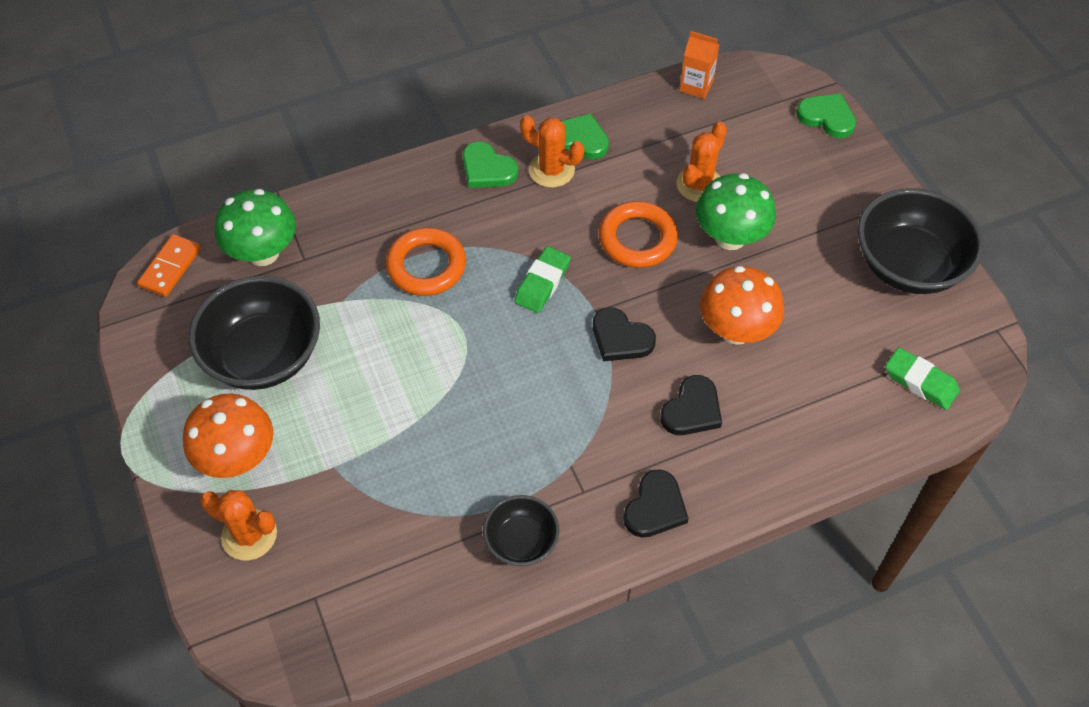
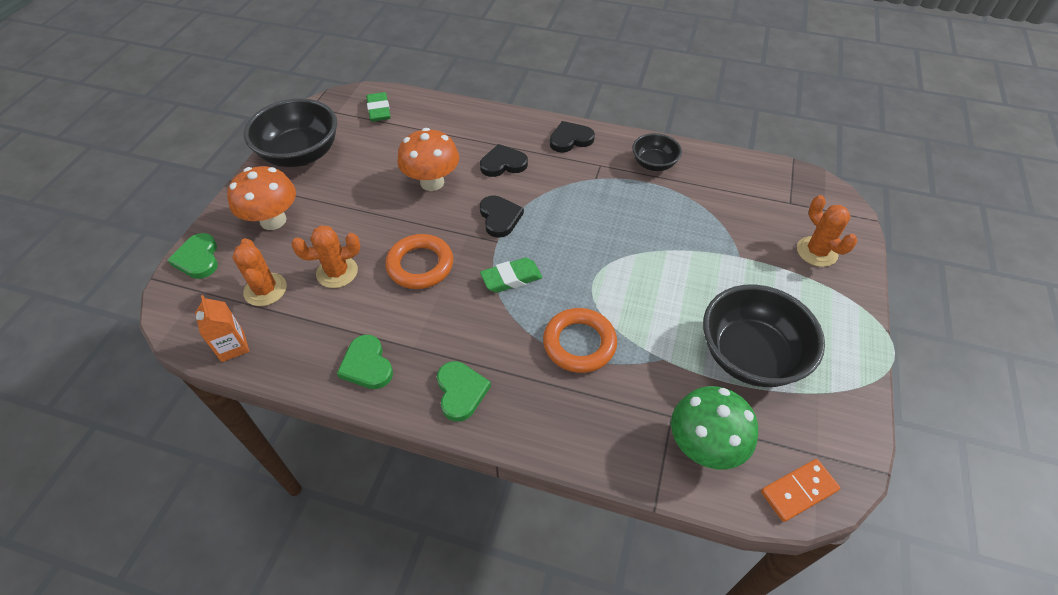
camera: 140 degrees left, 5 degrees down
orange mushroom [183,393,273,478] -> orange mushroom moved to [227,166,296,230]
orange cactus [520,115,584,188] -> orange cactus moved to [233,238,287,306]
green mushroom [696,173,776,250] -> none

